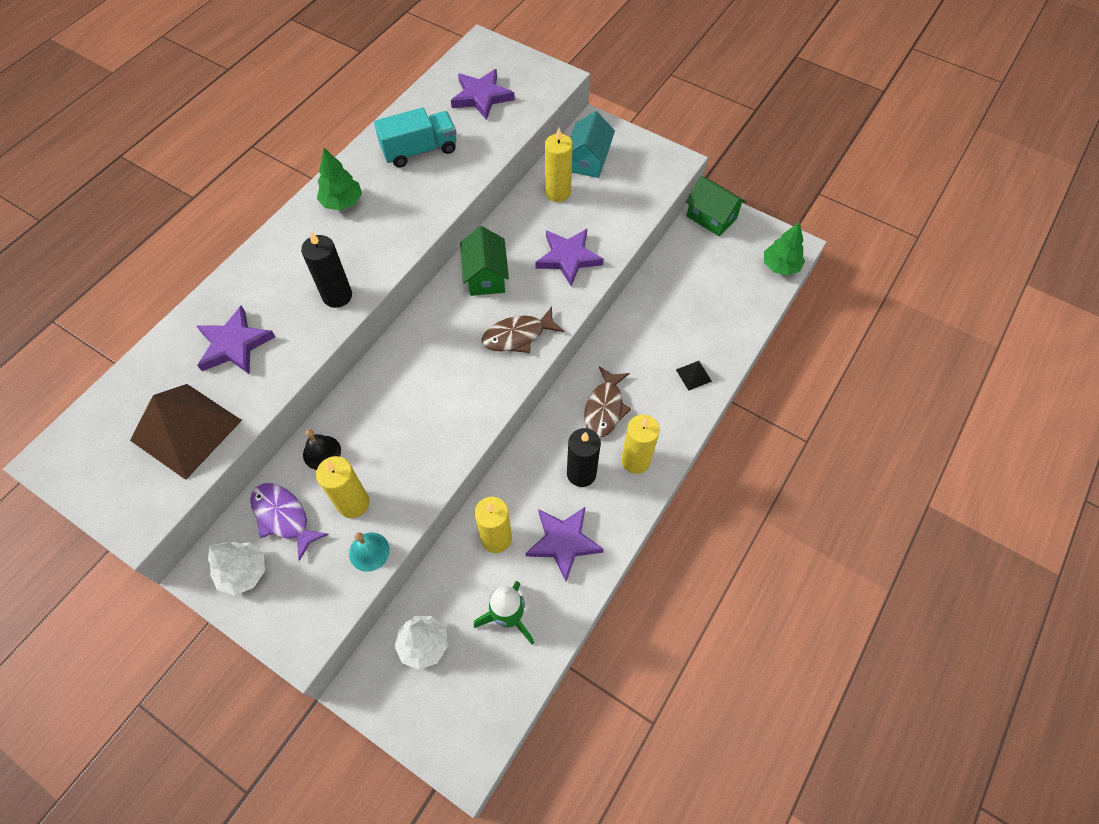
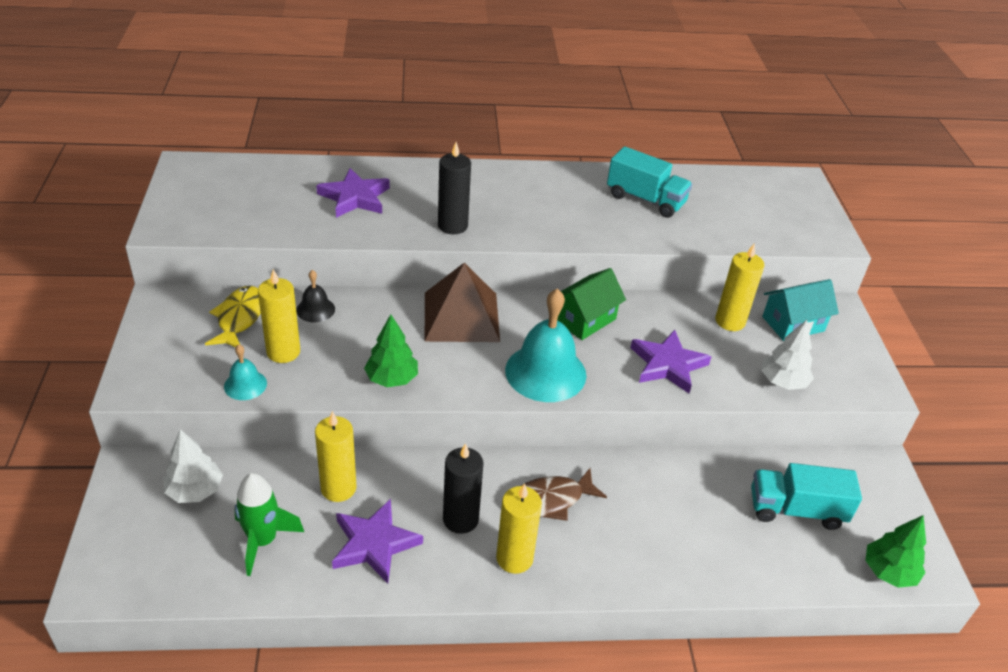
camera: 50 degrees right, 20 degrees down
brown pyramid [130,384,242,480] -> brown pyramid moved to [425,263,500,342]
white tree [208,542,265,596] -> white tree moved to [761,320,814,390]
purple fish [250,483,329,561] -> yellow fish [205,286,261,347]
green tree [317,148,362,210] -> green tree moved to [364,314,418,387]
purple star [451,69,515,120] -> none
brown fish [482,307,564,353] -> turquoise bell [505,289,586,402]
black pyramid [676,361,712,391] -> none
green house [686,176,746,236] -> none
none -> turquoise truck [751,463,862,530]

